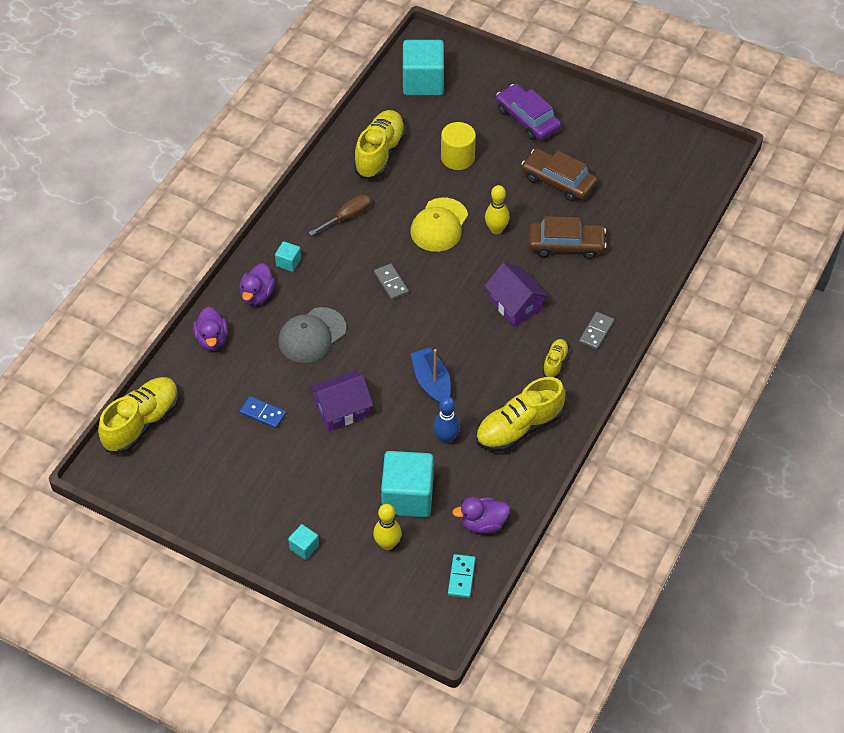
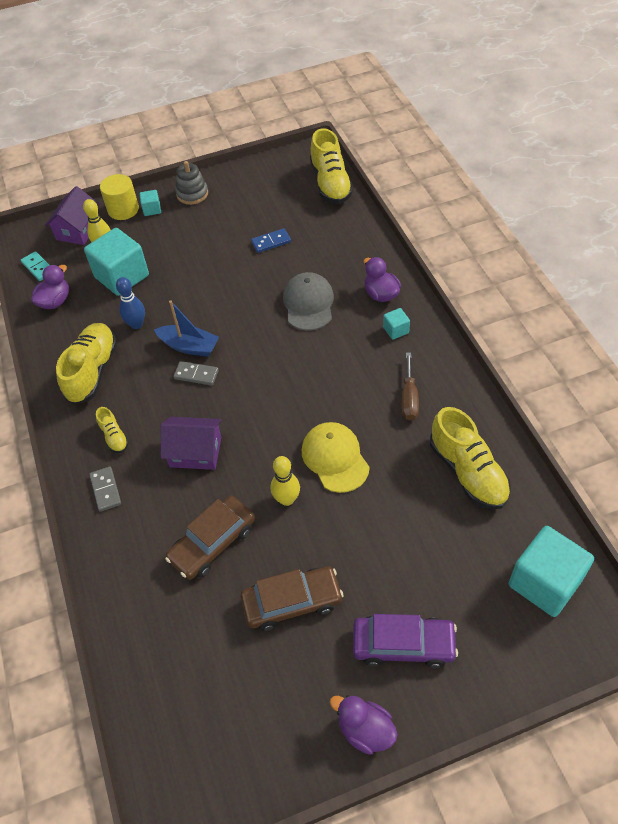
camera: 135 degrees right, 0 degrees up
purple duck [193,307,228,351] -> purple duck moved to [330,695,398,755]
purple house [309,370,373,431] -> purple house moved to [45,186,99,245]
grey domino [374,263,409,300] -> grey domino moved to [173,361,219,386]
yellow cylinder [441,122,476,170] -> yellow cylinder moved to [100,174,139,220]
none -> grey stacking toy [175,161,208,205]

